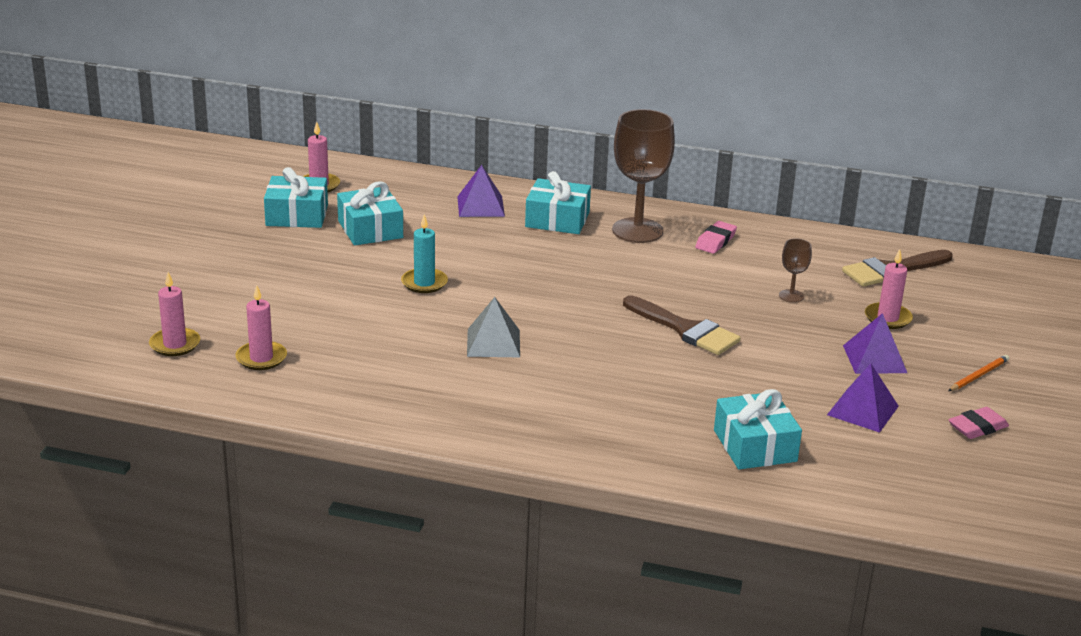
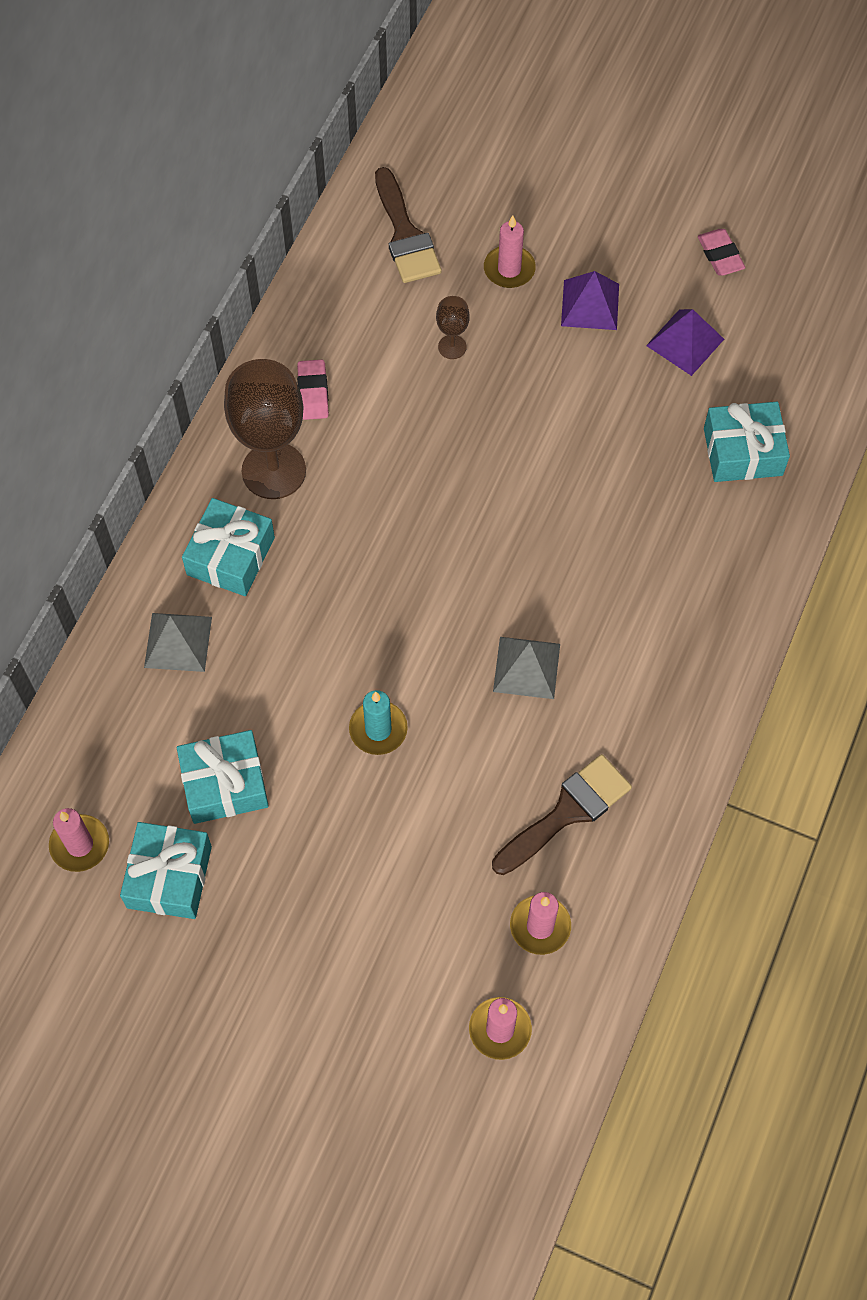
camera: 80 degrees left, 35 degrees up
purple pyramid [457,165,505,217] -> grey pyramid [144,613,212,672]
brown brush [623,295,741,355] -> brown brush moved to [492,754,632,875]
pink eraser [695,221,737,254] -> pink eraser turned 45 degrees clockwise [297,360,329,420]
orange pencil [948,355,1009,391] -> none

